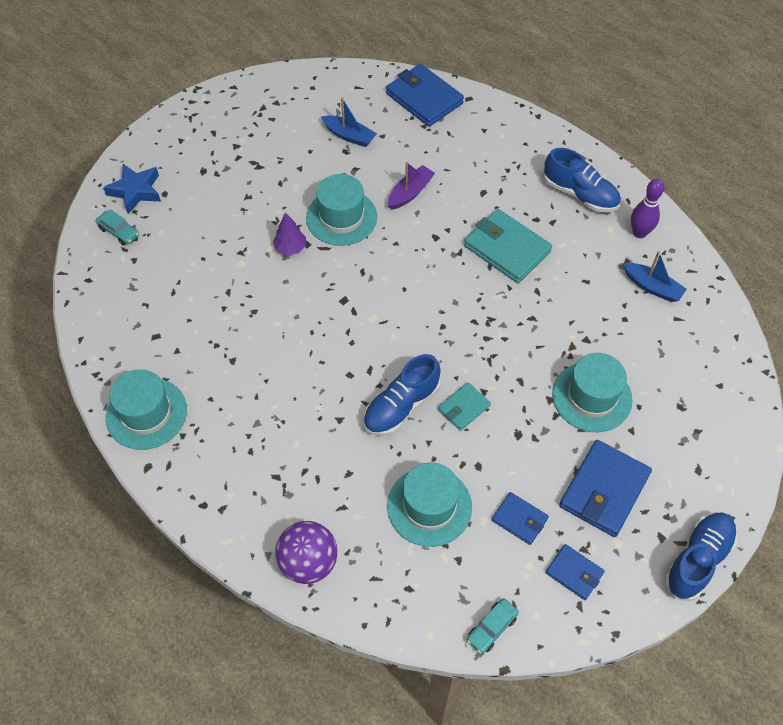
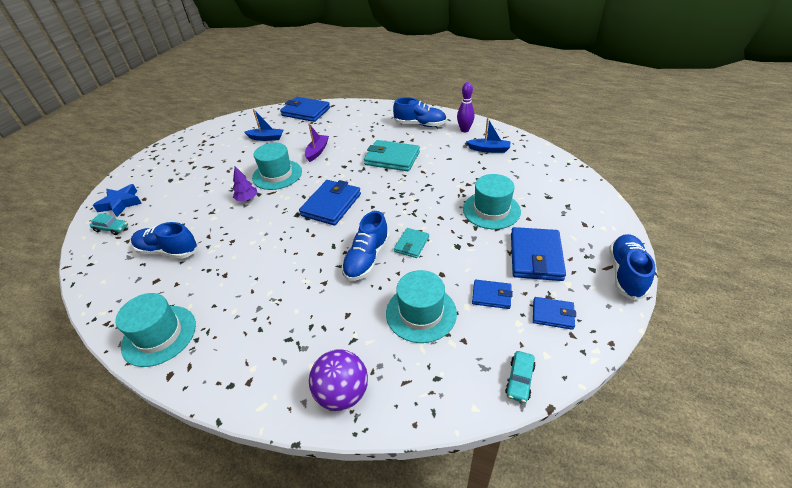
camera: 20 degrees left, 15 degrees down
none -> blue shoe [131,222,198,259]
none -> blue wallet [299,180,361,226]

